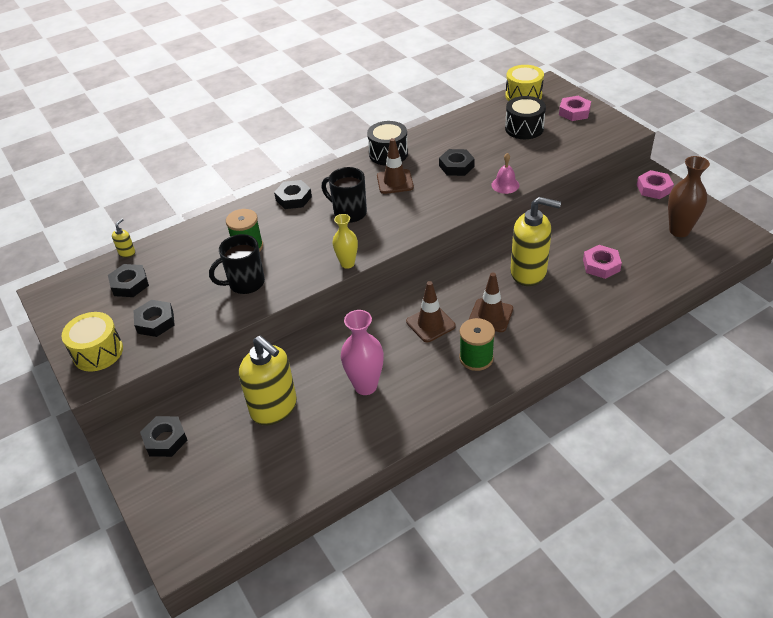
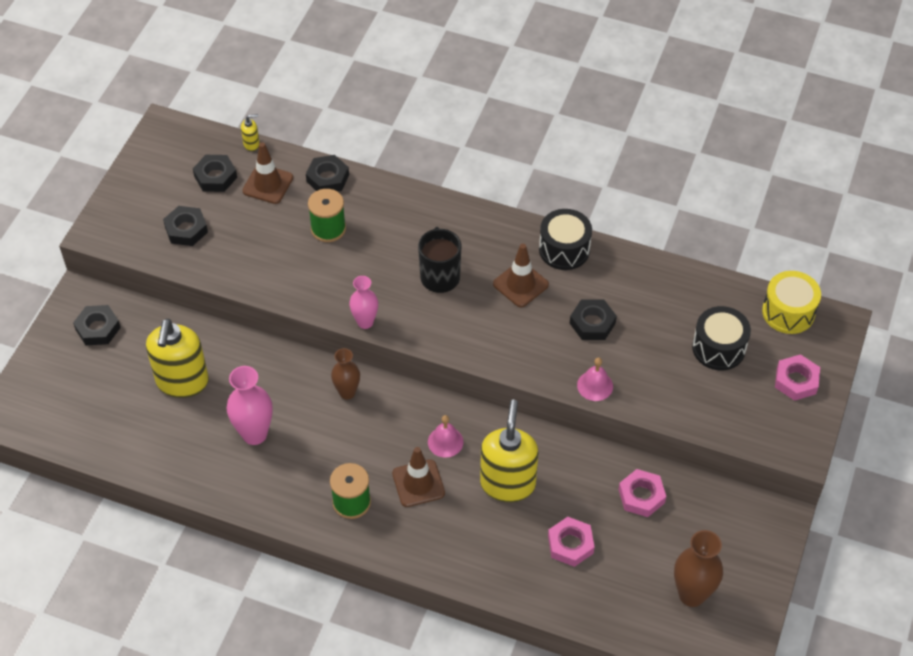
camera: 50 degrees right, 10 degrees up
yellow drum [61,312,123,371] -> none
black mug [209,234,265,294] -> none
black nut [274,180,312,209] -> black nut moved to [306,155,349,192]
yellow vase [333,214,358,269] -> pink vase [349,276,378,329]
brown traffic cone [406,281,456,342] -> brown traffic cone moved to [242,142,293,204]
yellow soap dispenser [510,197,561,286] -> yellow soap dispenser turned 150 degrees counterclockwise [480,400,538,502]
pink nut [637,170,674,199] -> pink nut moved to [618,469,666,517]
none -> brown vase [331,348,360,400]
none -> pink bell [428,415,464,458]

